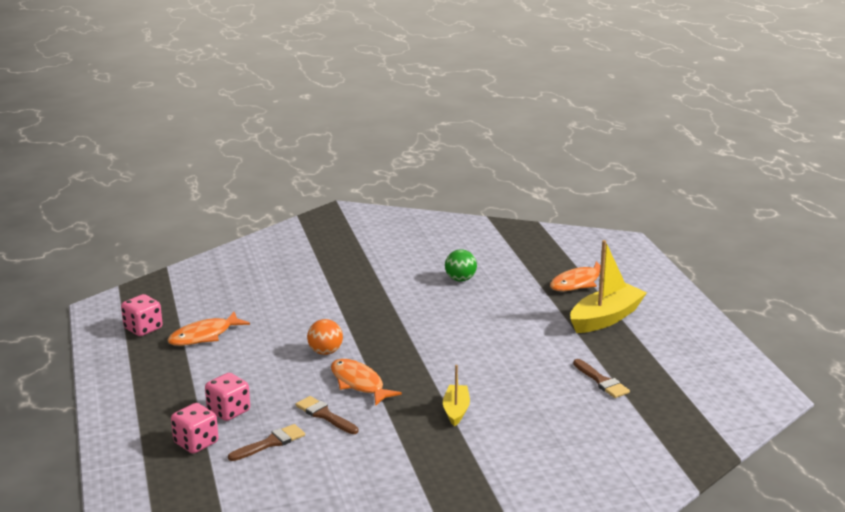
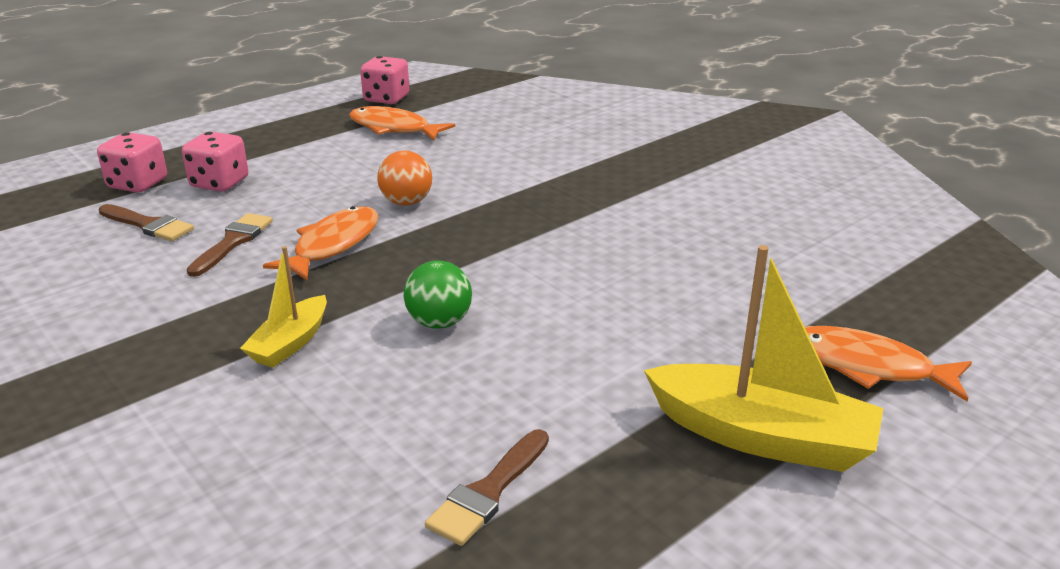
camera: 65 degrees right, 5 degrees up
yellow boat [443,365,470,426] -> yellow boat turned 135 degrees clockwise [240,246,327,368]
green ball [445,249,477,282] -> green ball moved to [404,260,472,329]

